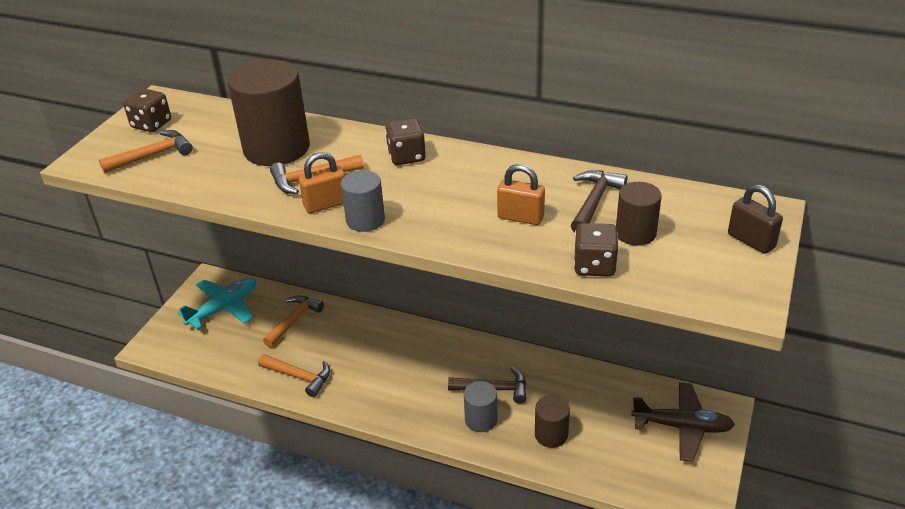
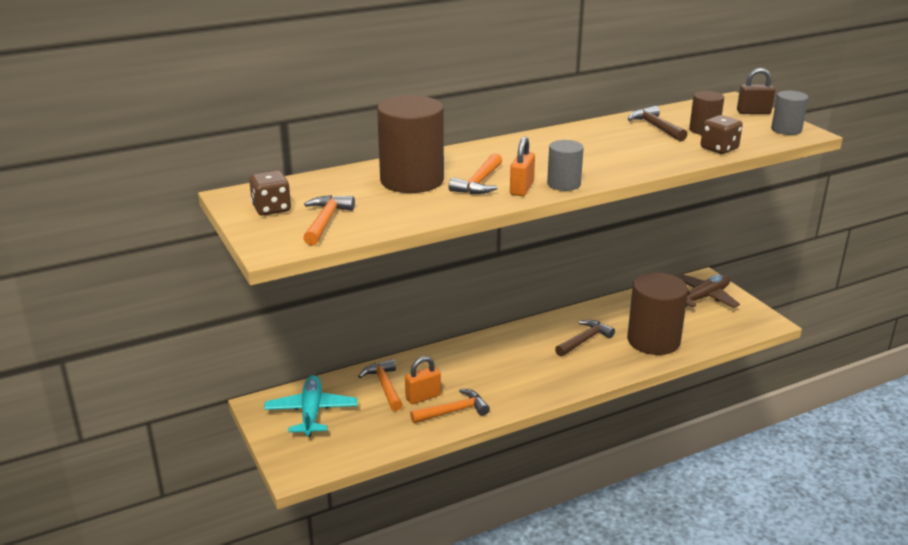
camera: 50 degrees left, 10 degrees down
brown dice [385,118,426,165] -> none
grey cylinder [464,381,497,432] -> grey cylinder moved to [771,91,808,135]
orange padlock [497,164,545,225] -> orange padlock moved to [405,356,441,404]
brown cylinder [535,395,570,448] -> brown cylinder [627,273,688,355], size x1.91

